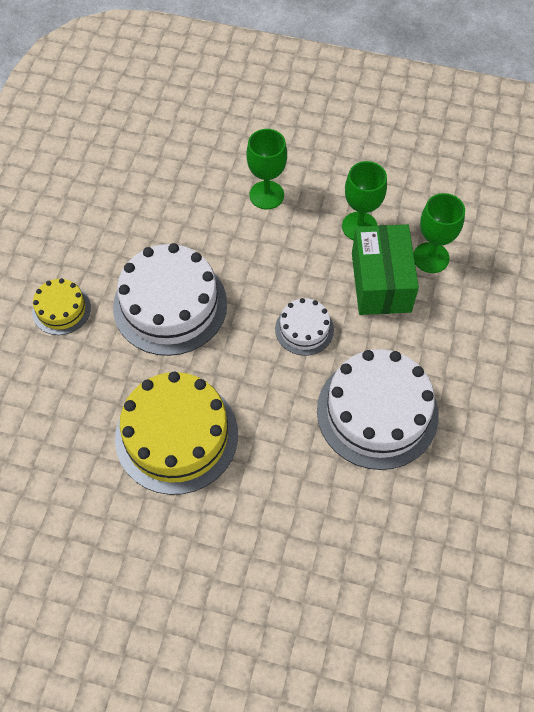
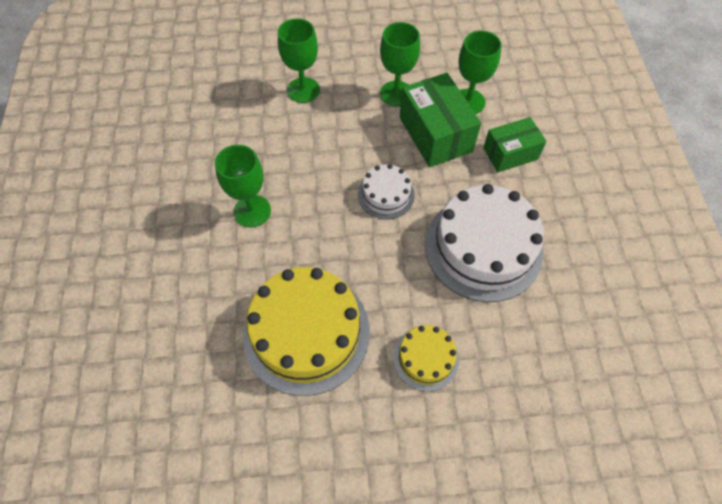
camera: 20 degrees left, 0 degrees up
yellow cake [32,278,91,335] -> yellow cake moved to [393,325,459,391]
white cake [113,243,227,356] -> green goblet [215,145,271,227]
none -> green box [483,117,547,172]

